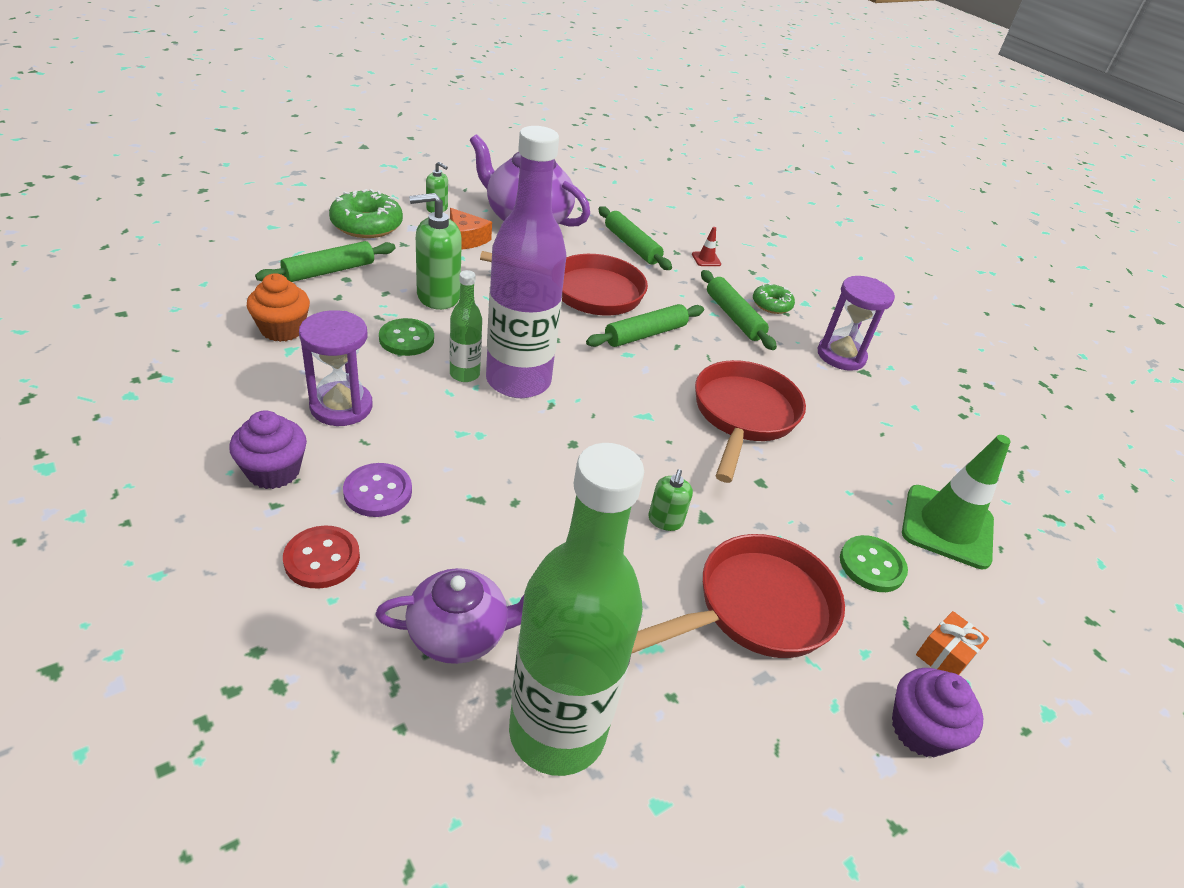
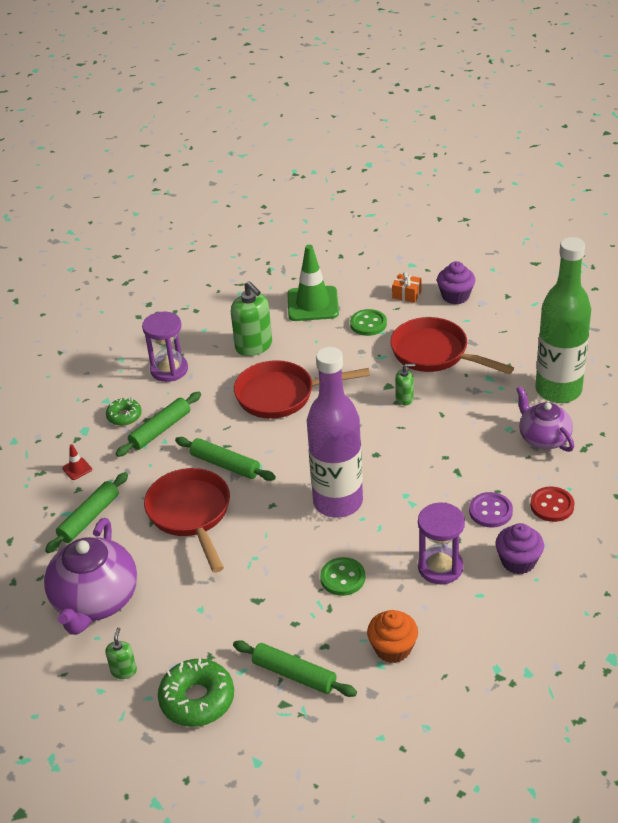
camera: 105 degrees left, 0 degrees up
green soap dispenser [409,193,462,310] -> green soap dispenser moved to [231,281,272,356]
orange cheese [450,208,492,249] -> none
green bottle [450,270,482,382] -> none

